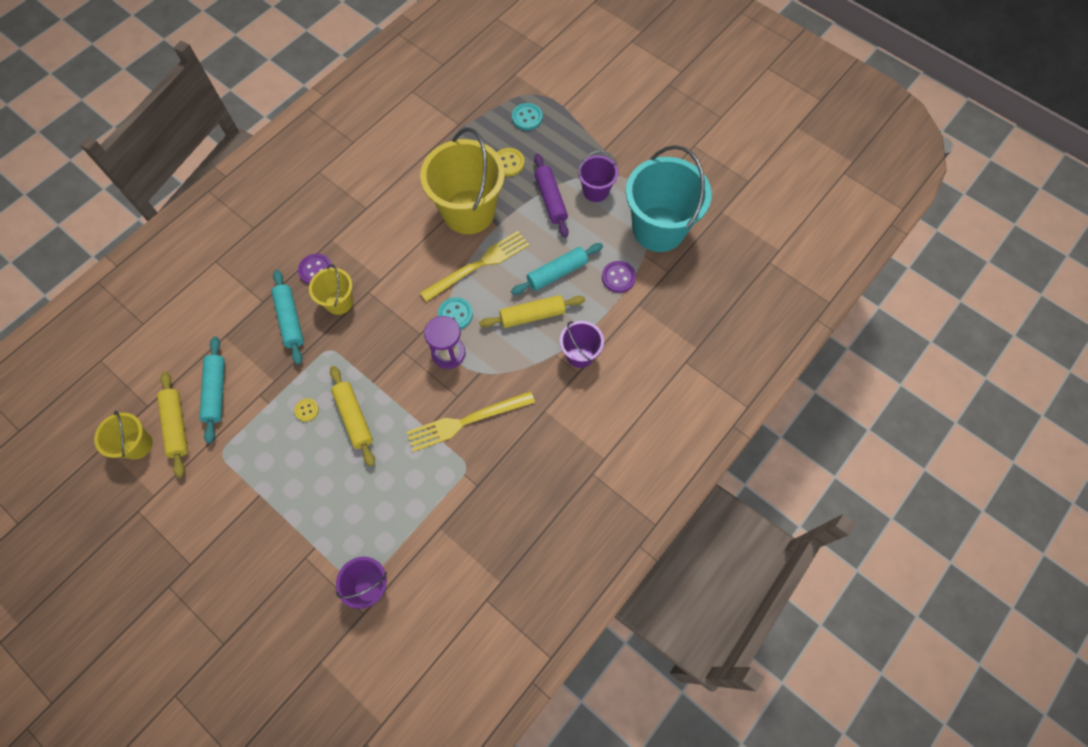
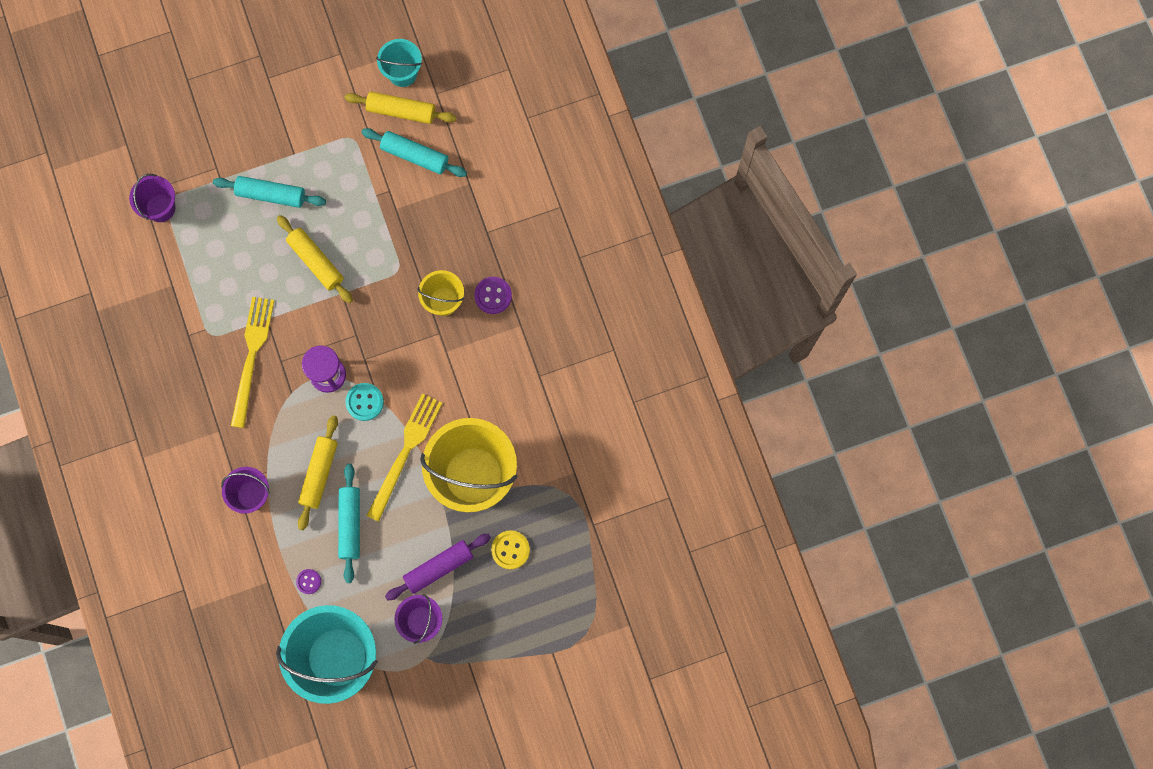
camera: 120 degrees right, 10 degrees up
yellow bucket [94,411,153,460] -> turquoise bucket [376,39,422,87]
turquoise rolling pin [271,270,304,365] -> turquoise rolling pin moved to [213,176,326,208]
yellow button [294,398,319,422] -> none
yellow rolling pin [330,366,375,467] -> yellow rolling pin turned 45 degrees clockwise [277,215,353,303]
yellow fork [420,231,529,302] -> yellow fork turned 150 degrees counterclockwise [366,393,442,522]
turquoise button [512,103,543,130] -> none
purple rolling pin [534,154,569,238] -> purple rolling pin turned 45 degrees counterclockwise [385,534,491,601]
purple button [602,261,636,293] -> purple button [296,569,321,594], size x0.64

